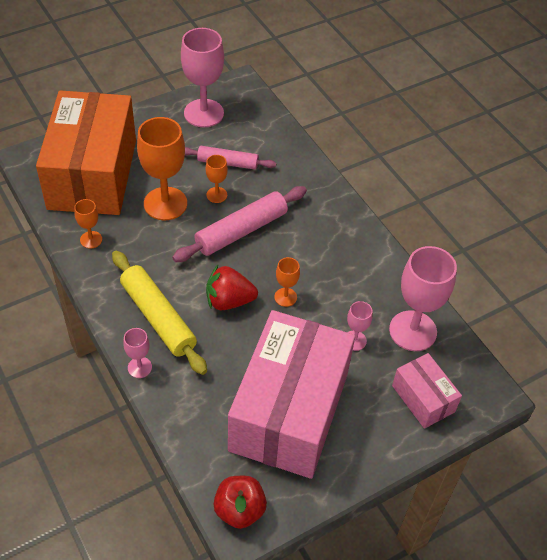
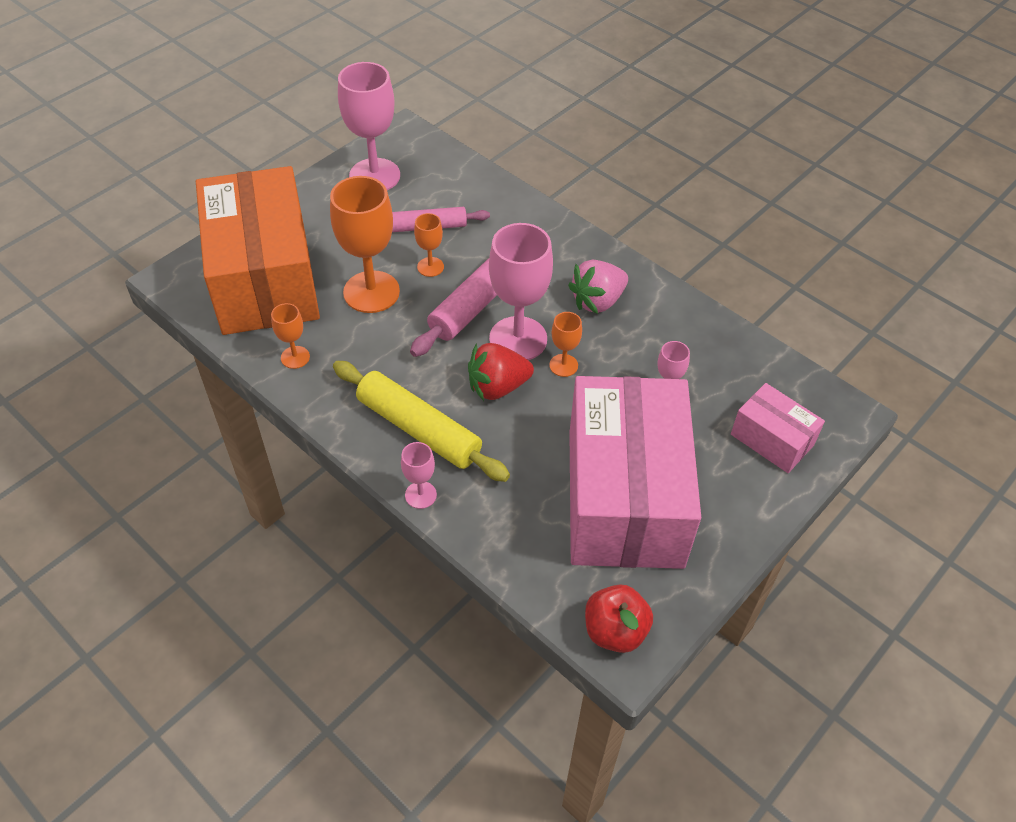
camera: 15 degrees left, 0 degrees up
pink goblet [389,246,457,351] -> pink goblet moved to [489,223,553,360]
none -> pink strawberry [568,260,628,314]

